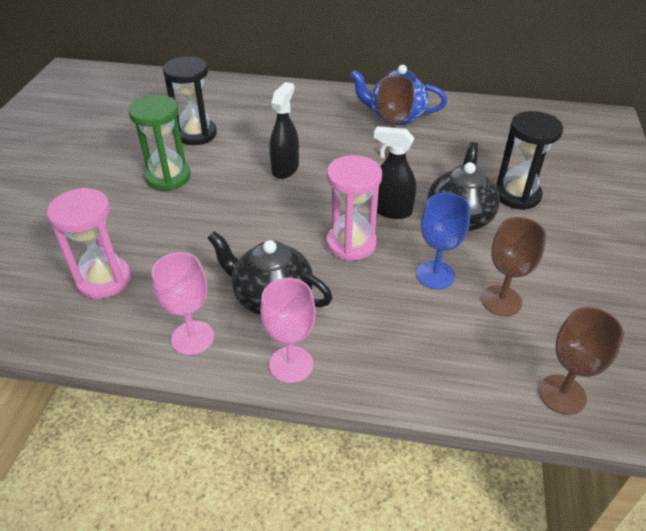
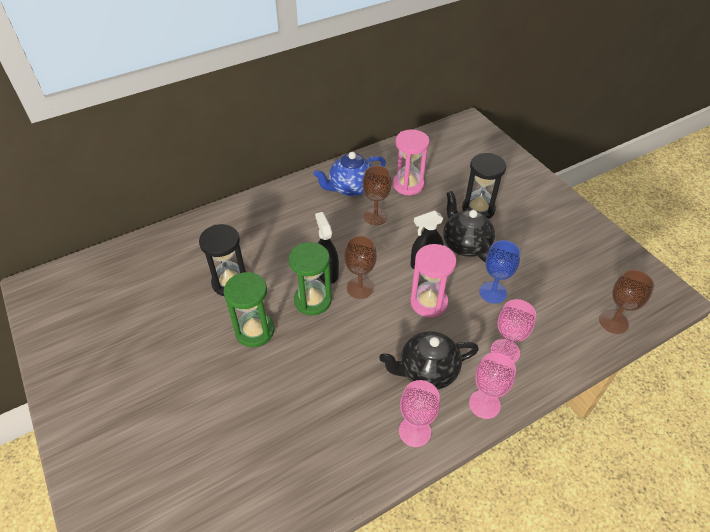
camera: 40 degrees left, 5 degrees up
pink hourglass [47,188,131,299] -> pink hourglass moved to [393,129,430,195]
brown goblet [481,217,546,316] -> brown goblet moved to [344,236,377,299]
none -> green hourglass [289,242,332,316]
none -> pink goblet [490,299,536,363]

